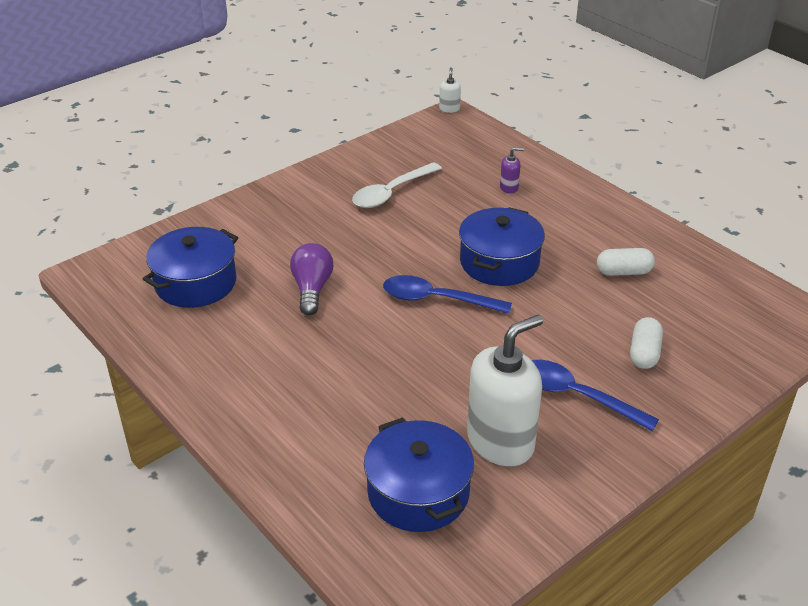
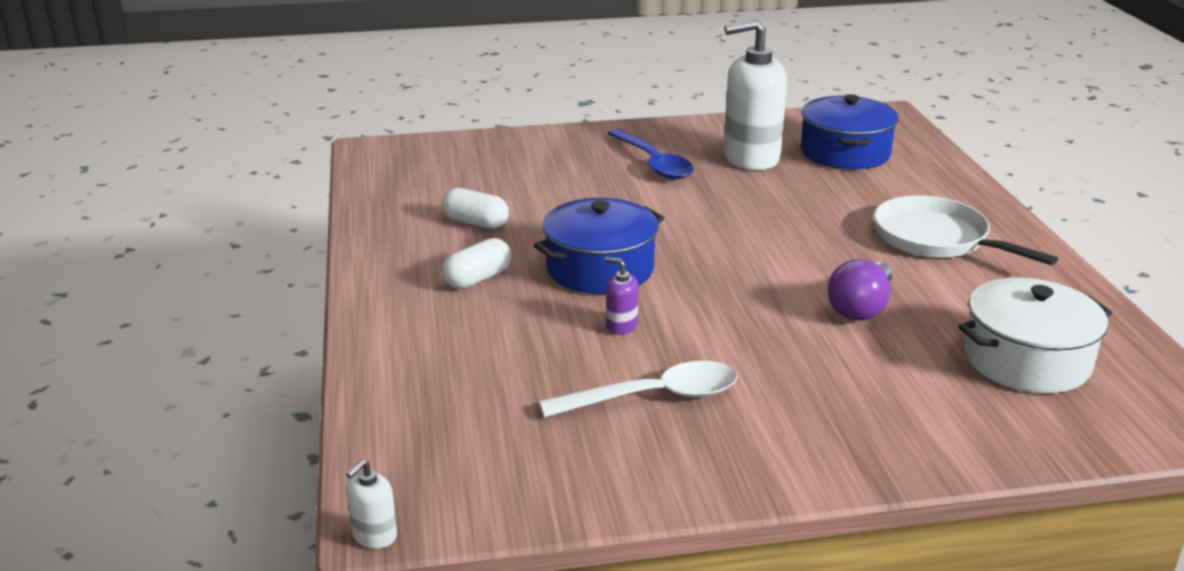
camera: 150 degrees left, 10 degrees down
blue pot [143,227,238,308] -> white pot [958,278,1112,393]
blue spoon [383,275,512,314] -> none
purple soap dispenser [500,147,524,194] -> purple soap dispenser moved to [605,257,639,335]
white capsule [630,317,663,369] -> white capsule moved to [442,238,512,289]
none -> white pan [874,195,1058,265]

